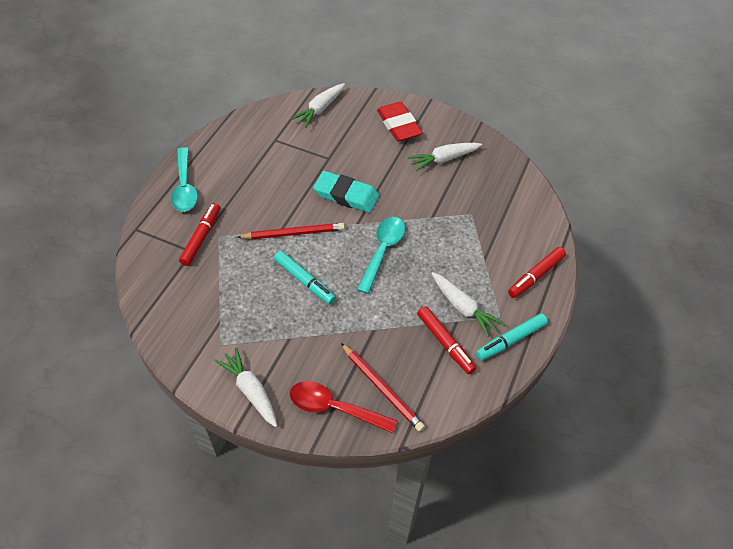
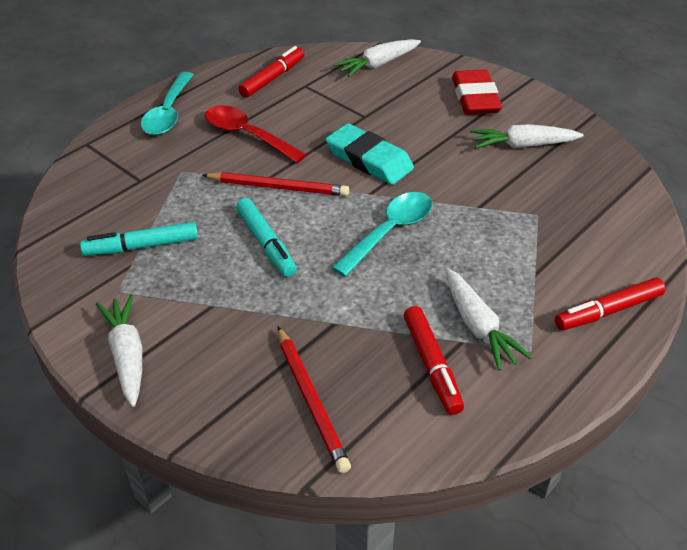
camera: 20 degrees right, 10 degrees down
red marker [179,203,220,266] -> red marker moved to [238,46,304,98]
red spoon [290,381,397,433] -> red spoon moved to [205,106,307,163]
turquoise marker [476,313,548,361] -> turquoise marker moved to [80,222,198,256]

